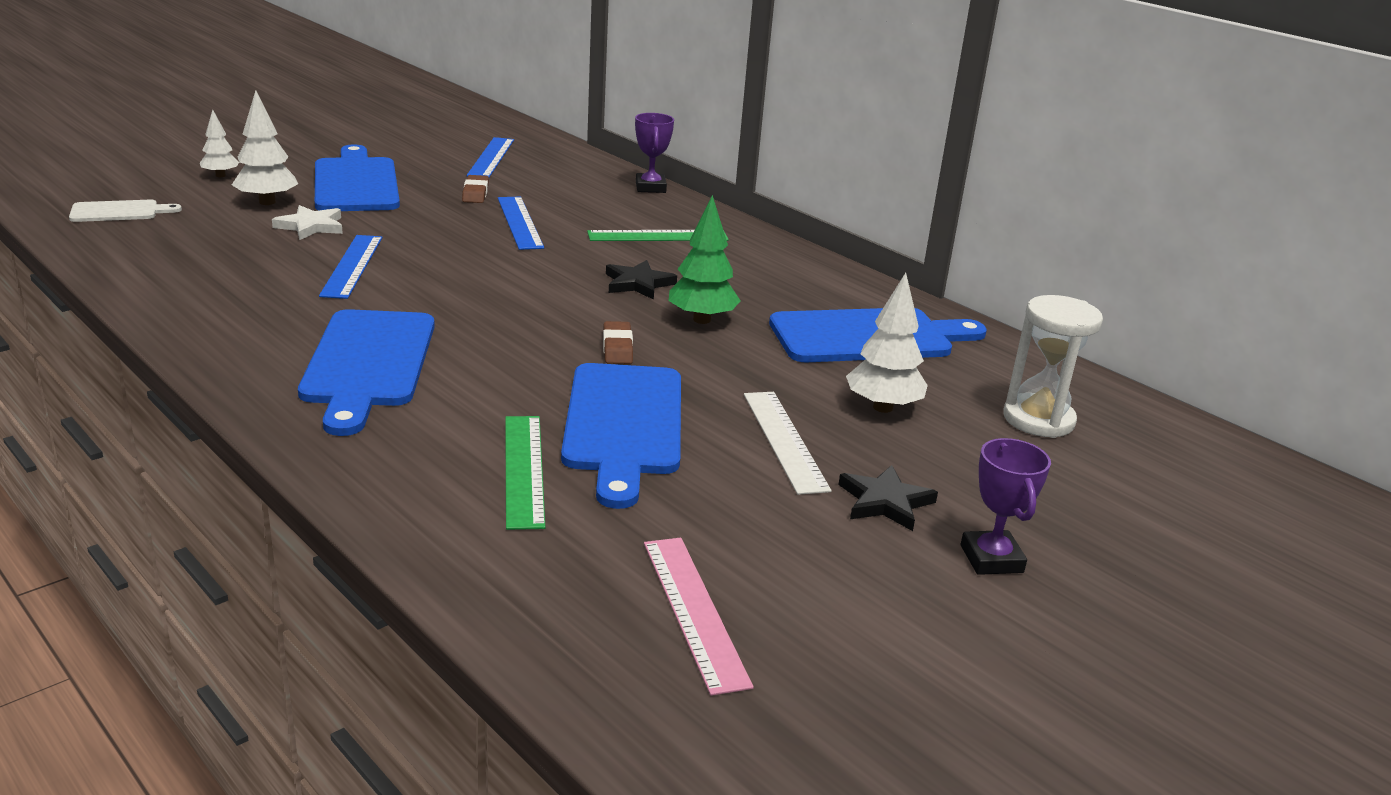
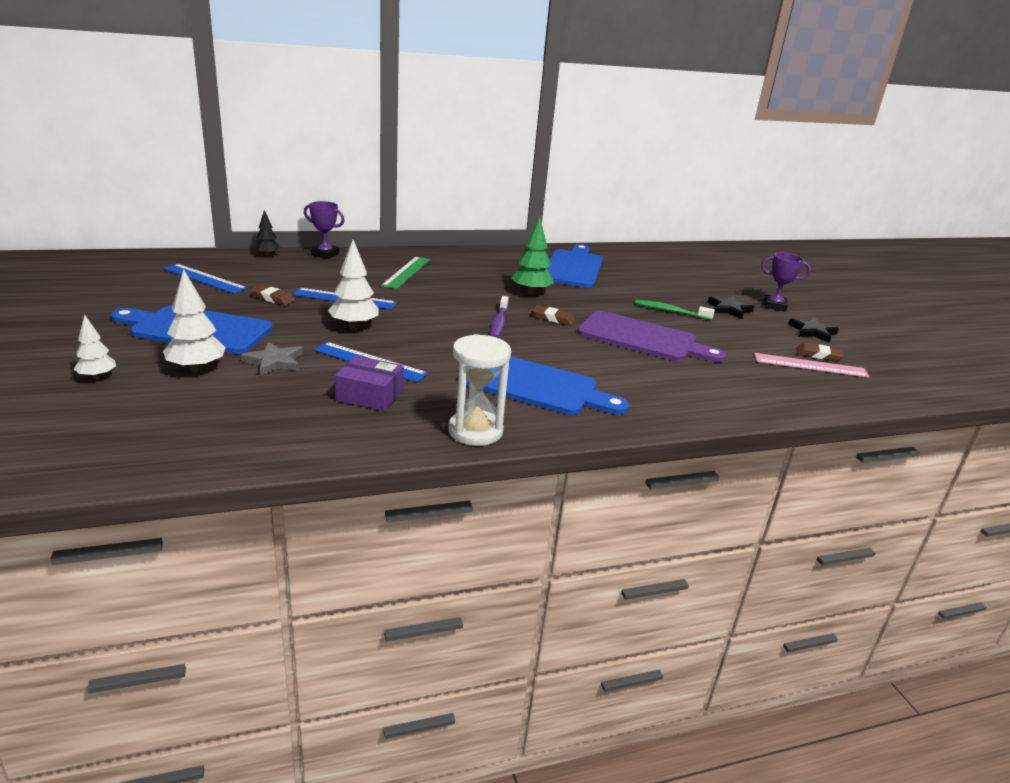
camera: 65 degrees left, 0 degrees up
white cutting board [69,200,182,222] -> none
white star [272,205,343,240] -> grey star [241,342,303,376]
green ruler [505,416,545,530] -> none
blue cutting board [561,363,681,509] -> purple cutting board [577,311,726,362]
black star [606,260,677,300] -> black star moved to [788,317,839,343]
white ruler [744,392,831,495] -> green toothbrush [635,300,715,320]
white tree [846,273,928,413] -> white tree moved to [328,240,379,329]
white hourglass [1003,295,1103,438] -> white hourglass moved to [448,334,511,446]
none -> black tree [254,210,280,257]
none -> purple box [335,355,404,411]
none -> purple toothbrush [490,296,509,338]
none -> brown eraser [796,343,845,361]

